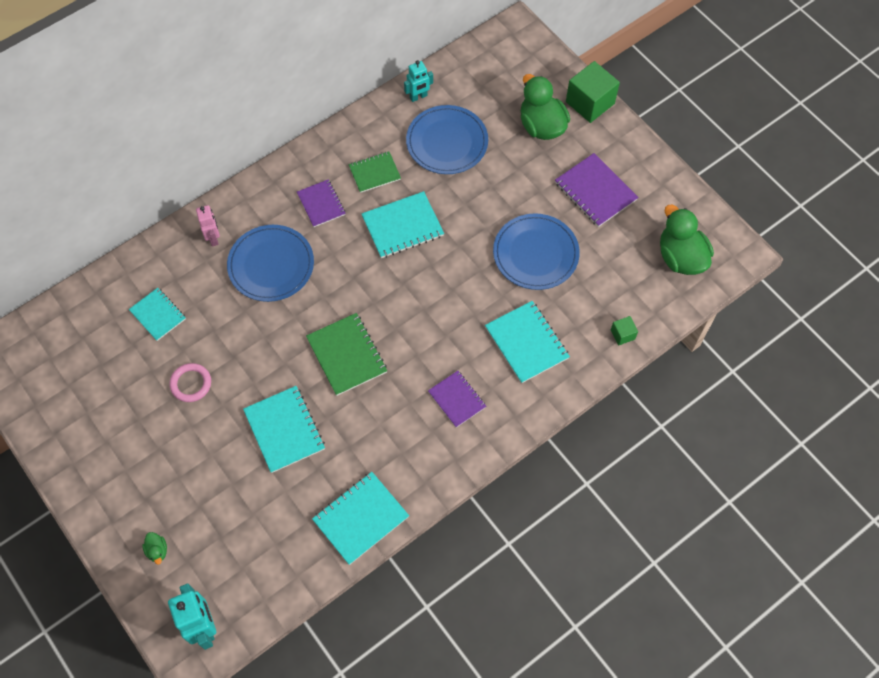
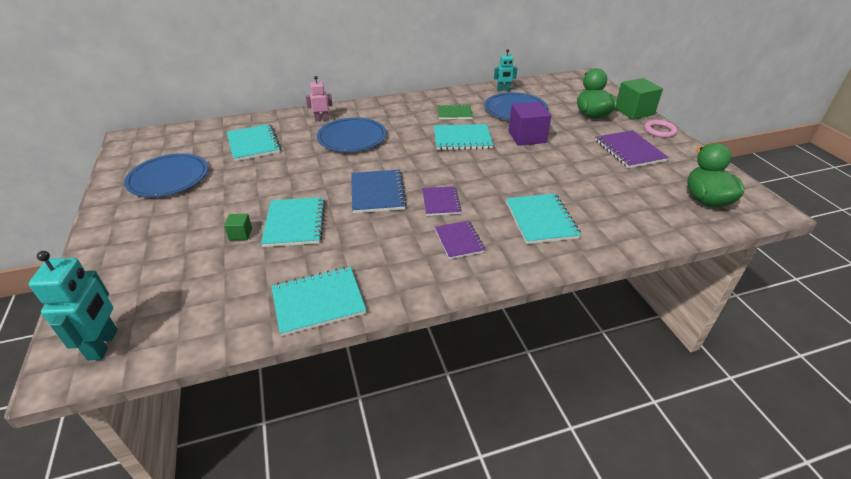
camera: 20 degrees right, 25 degrees down
turquoise notebook [129,288,186,341] -> turquoise notebook [227,124,281,161], size x1.52
green duck [142,532,167,565] -> none
pink ring [169,363,211,402] -> pink ring moved to [644,120,677,138]
pink robot [196,205,220,247] -> pink robot turned 105 degrees counterclockwise [306,76,333,122]
purple notebook [297,180,346,227] -> purple notebook moved to [422,186,462,216]
green notebook [306,313,387,396] -> blue notebook [351,170,407,213]
blue plate [493,213,580,290] -> blue plate moved to [124,153,208,197]
green cube [611,316,638,345] -> green cube moved to [224,214,252,240]
none -> purple cube [509,102,551,146]

